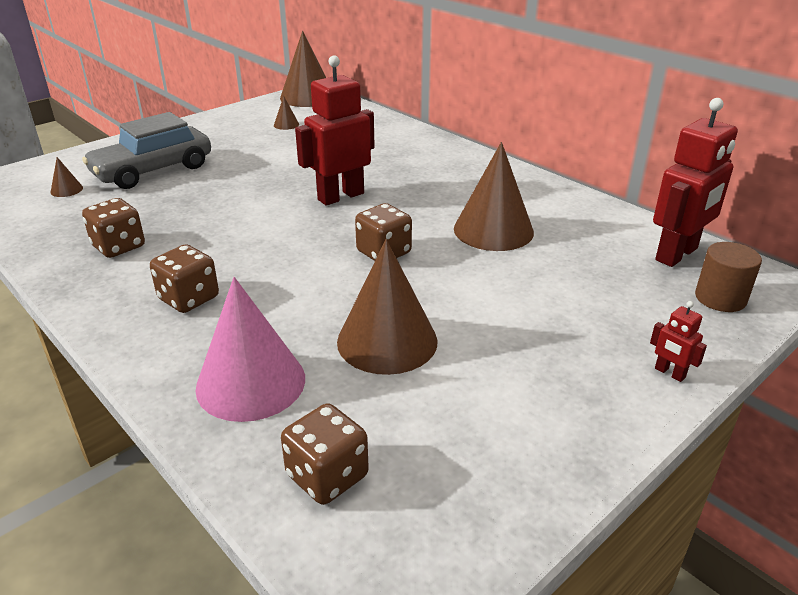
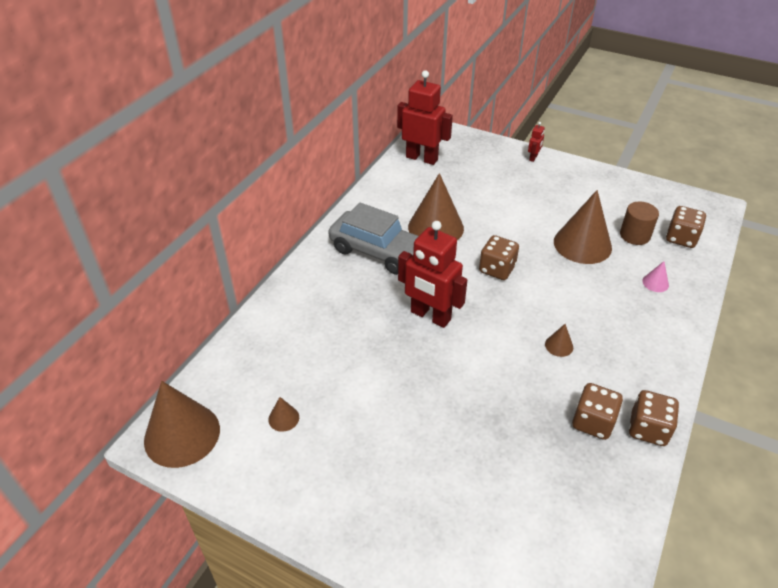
camera: 110 degrees left, 10 degrees up
brown cone [50,157,83,197] -> brown cone moved to [545,324,573,357]
grey car [82,112,211,189] -> grey car moved to [328,203,419,275]
brown dice [150,244,219,313] -> brown dice moved to [629,390,679,446]
pink cone [195,277,305,422] -> pink cone [642,261,669,292], size x0.42
brown cylinder [695,242,762,312] -> brown cylinder moved to [620,201,659,245]

